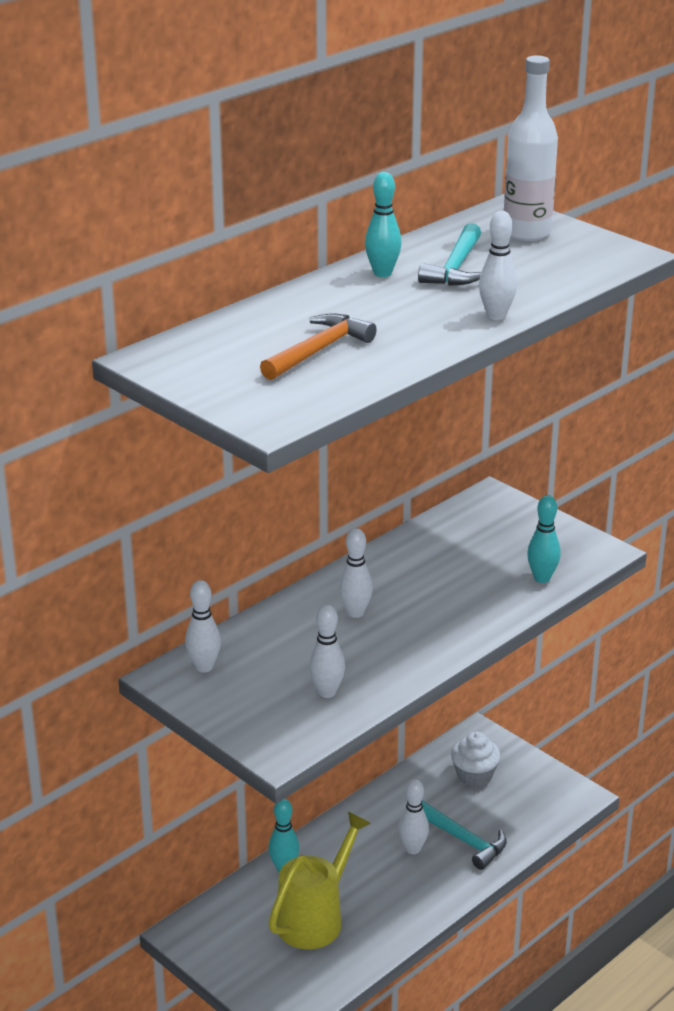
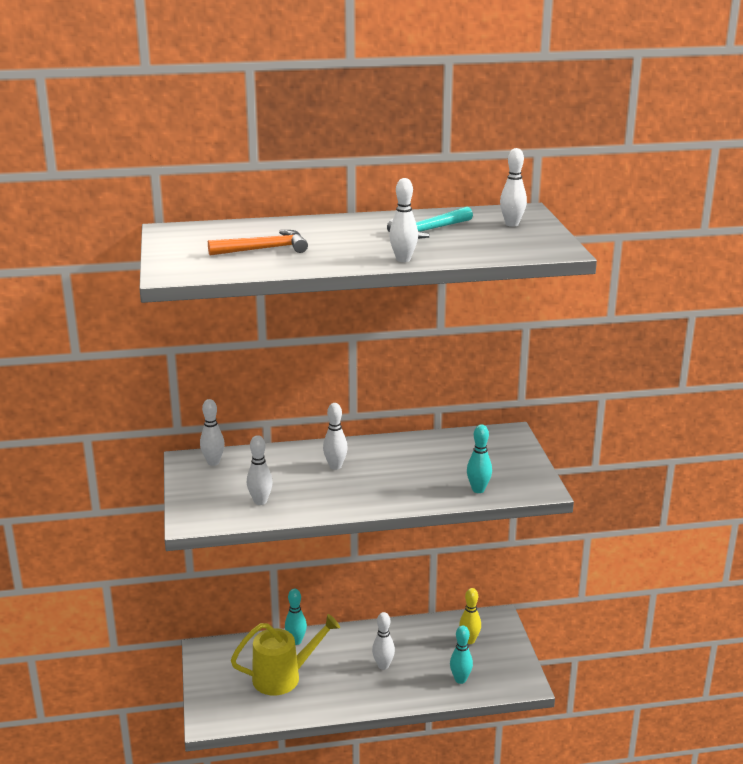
camera: 35 degrees right, 5 degrees down
turquoise bowling pin [365,172,402,277] -> turquoise bowling pin moved to [450,625,473,684]
turquoise hammer [422,800,507,870] -> none
white cupcake [451,731,501,787] -> yellow bowling pin [459,588,481,644]
white bottle [504,55,558,241] -> white bowling pin [500,148,527,227]

